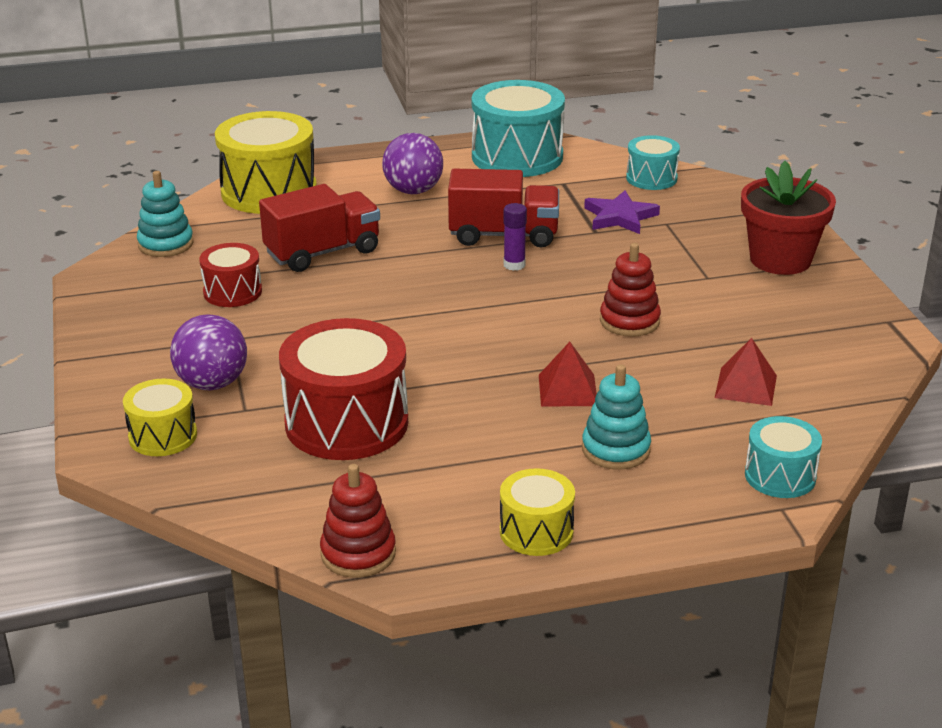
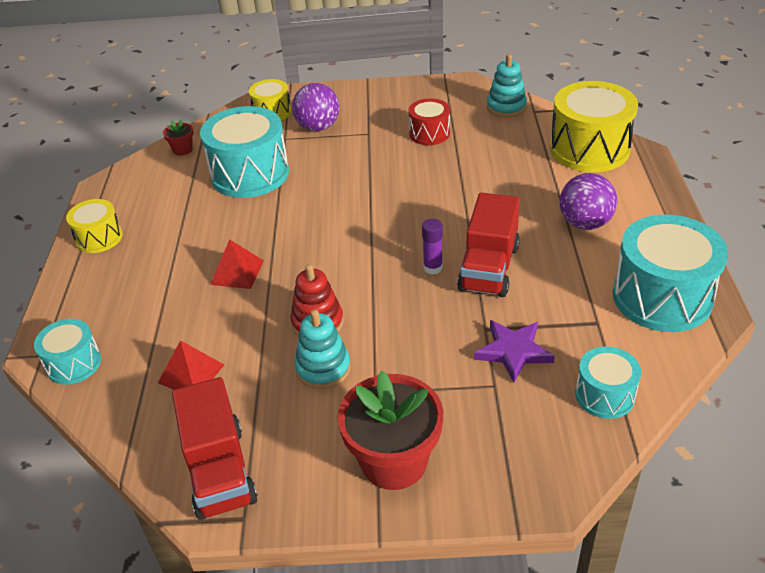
camera: 105 degrees right, 10 degrees up
red truck [259,184,380,272] -> red truck moved to [172,377,258,520]
red drum [279,318,408,460] -> turquoise drum [200,106,289,198]
red stacking toy [320,464,396,578] -> none
turquoise stacking toy [582,364,651,470] -> turquoise stacking toy moved to [294,310,351,389]
none -> red flower pot [163,120,193,155]

